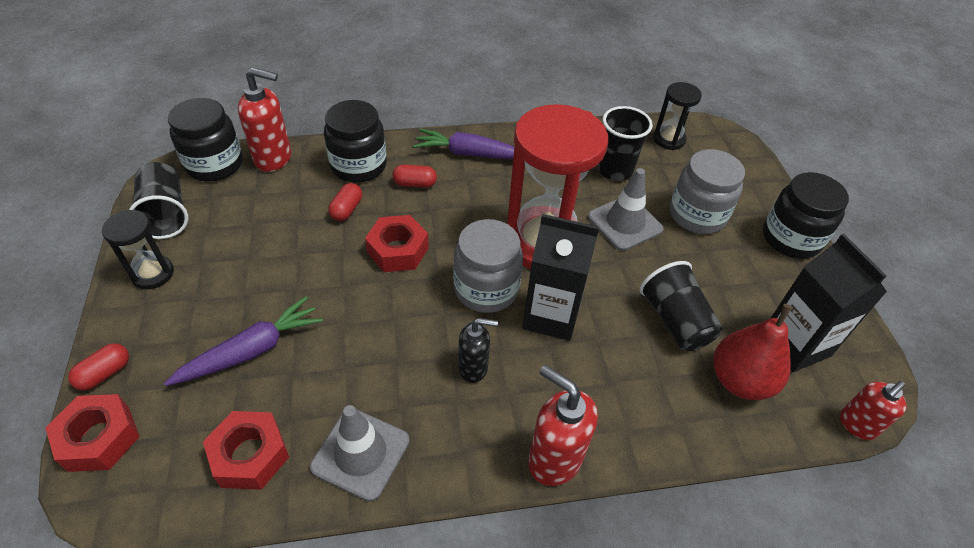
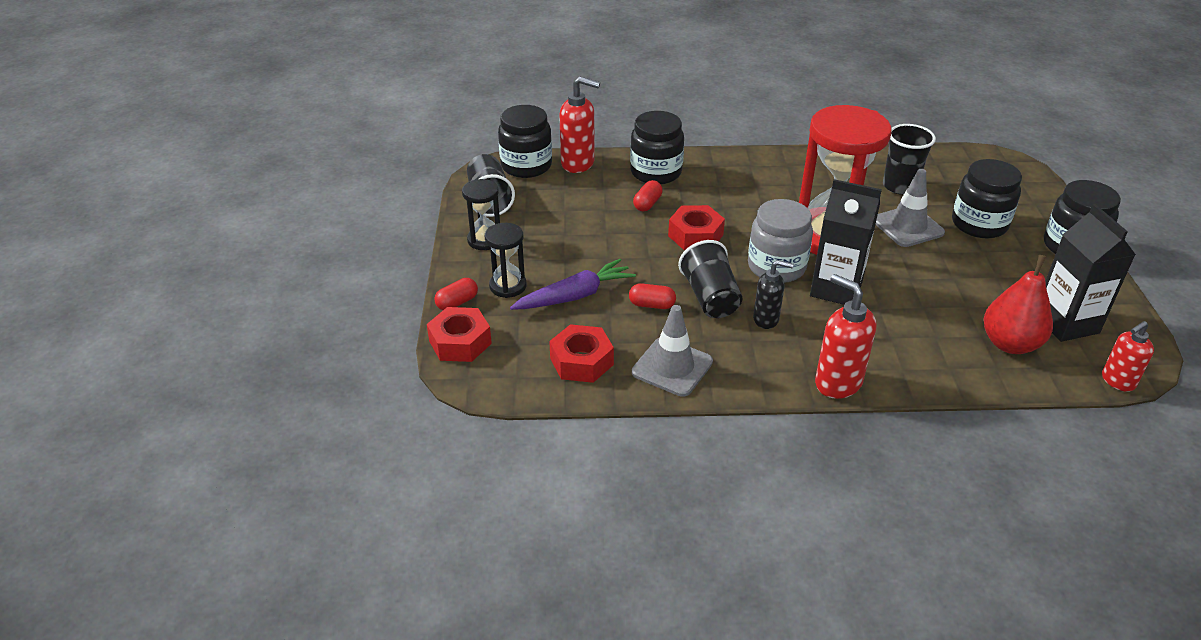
camera: 10 degrees right, 10 degrees down
red capsule [393,165,437,188] -> red capsule moved to [629,283,676,309]
purple carrot [413,129,514,159] -> none
black cup [640,261,722,351] -> black cup moved to [678,240,742,318]
black hourglass [653,82,702,150] -> black hourglass moved to [485,223,526,298]
grey jar [670,149,745,234] -> black jar [952,159,1022,238]

